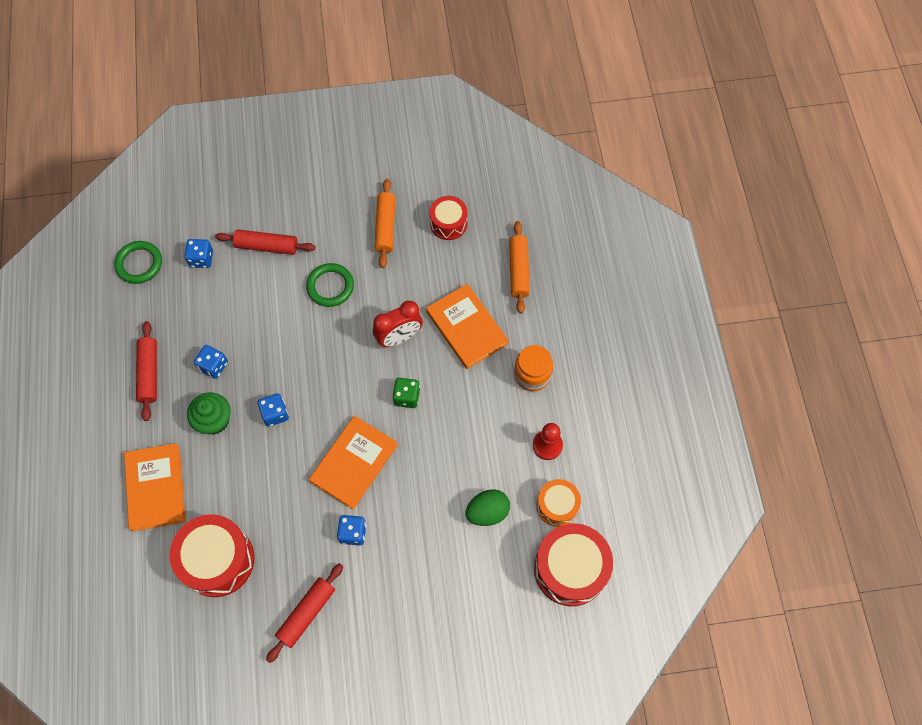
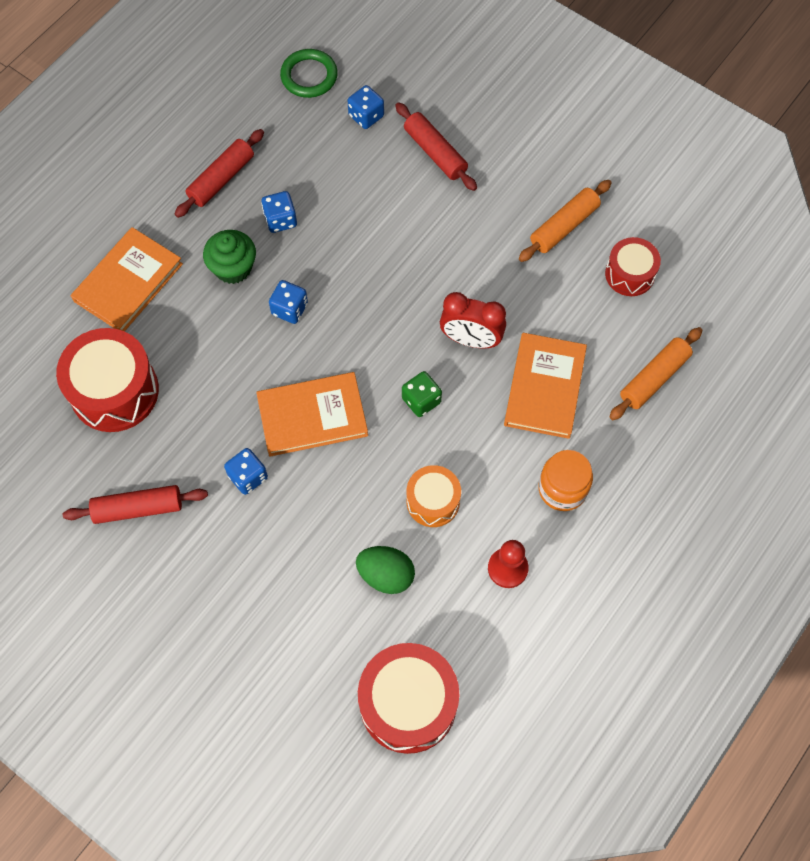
camera: 45 degrees right, 0 degrees up
green ring [306,263,354,307] -> none
orange drum [536,479,581,527] -> orange drum moved to [407,465,461,527]

